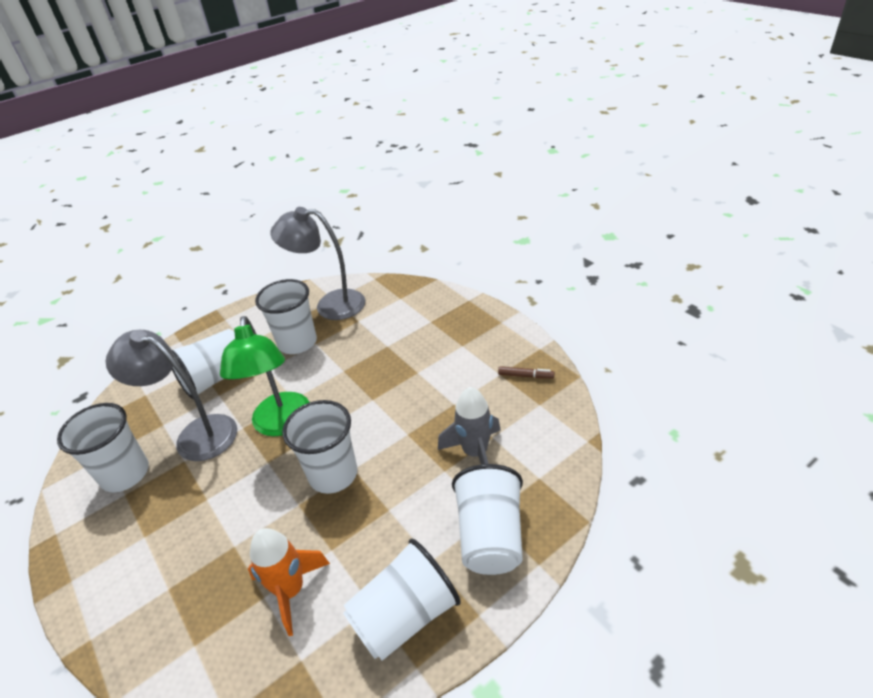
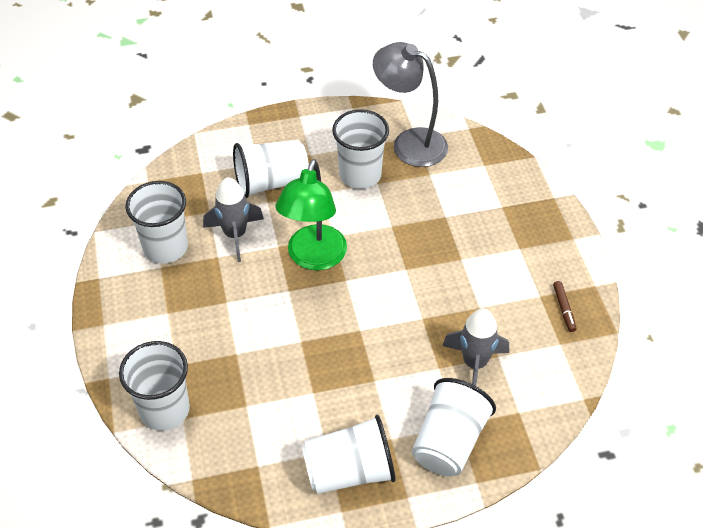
camera: 20 degrees right, 10 degrees up
grey lamp [105,330,237,461] -> grey rocket [203,177,264,262]
orange rocket [248,528,330,636] -> none
white cup [282,400,357,494] -> white cup moved to [119,341,190,431]
brown marker [498,366,554,379] -> brown marker turned 45 degrees clockwise [553,281,577,332]

